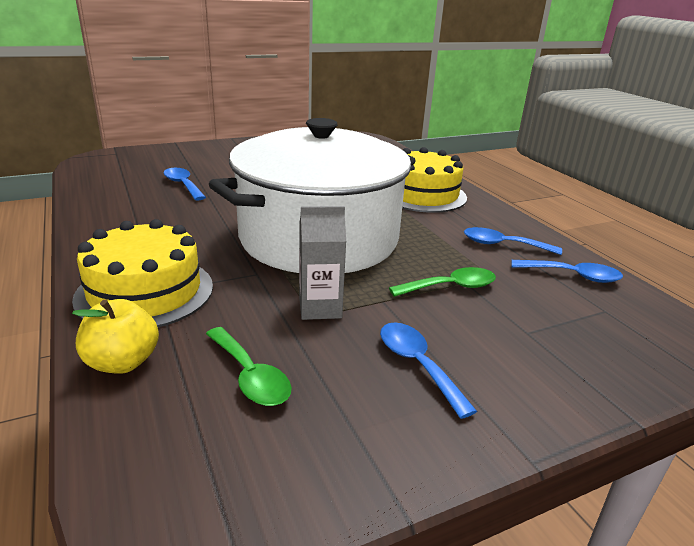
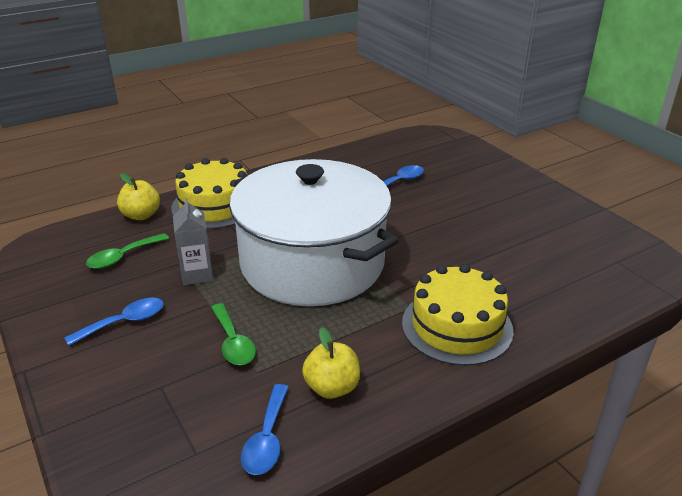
camera: 85 degrees right, 5 degrees up
blue spoon [464,227,562,255] -> yellow apple [302,327,360,399]

